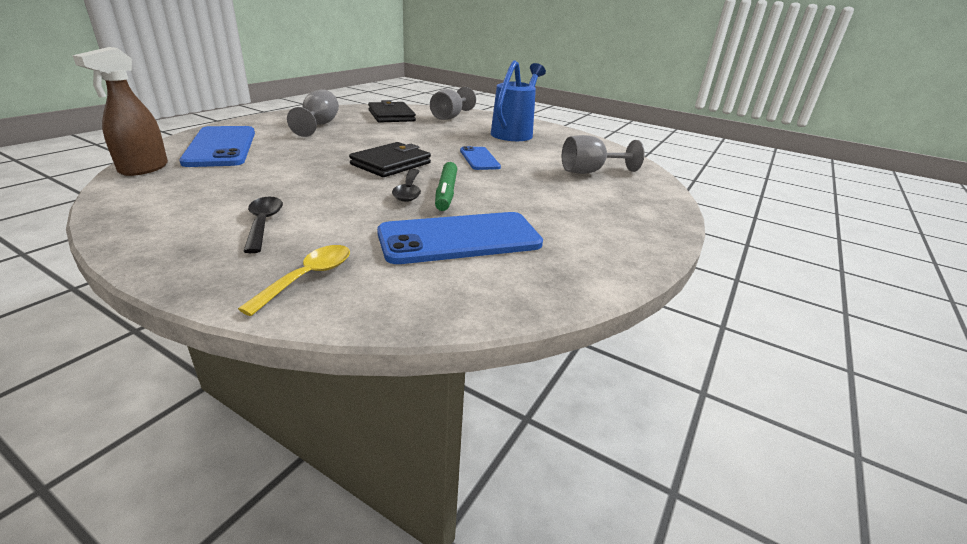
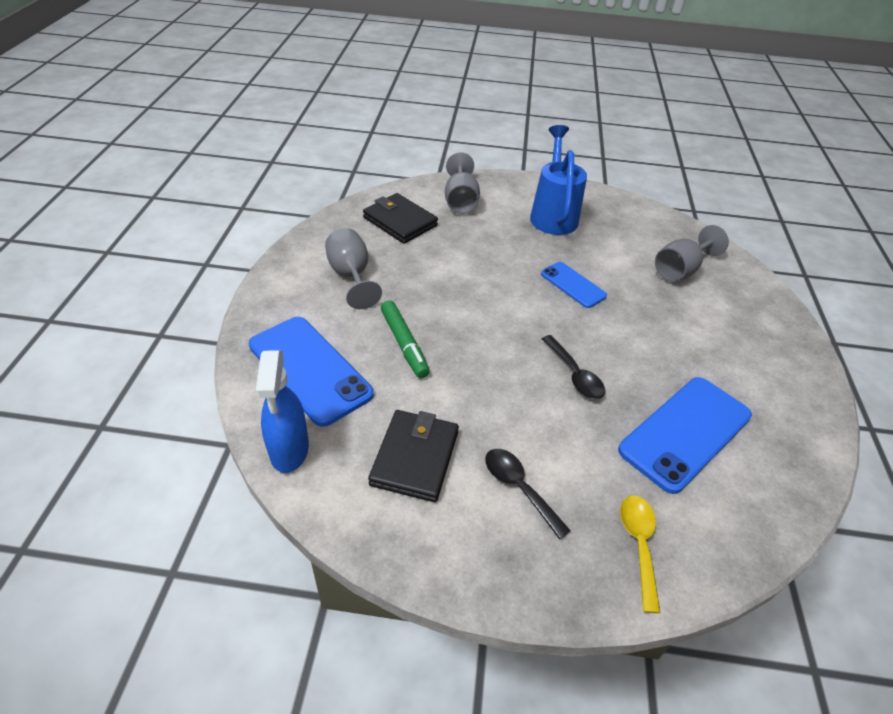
camera: 25 degrees left, 15 degrees up
brown spray bottle [72,47,168,176] -> blue spray bottle [256,350,309,473]
black wallet [349,142,431,177] -> black wallet moved to [368,410,459,502]
green marker [435,162,457,211] -> green marker moved to [381,300,430,378]

